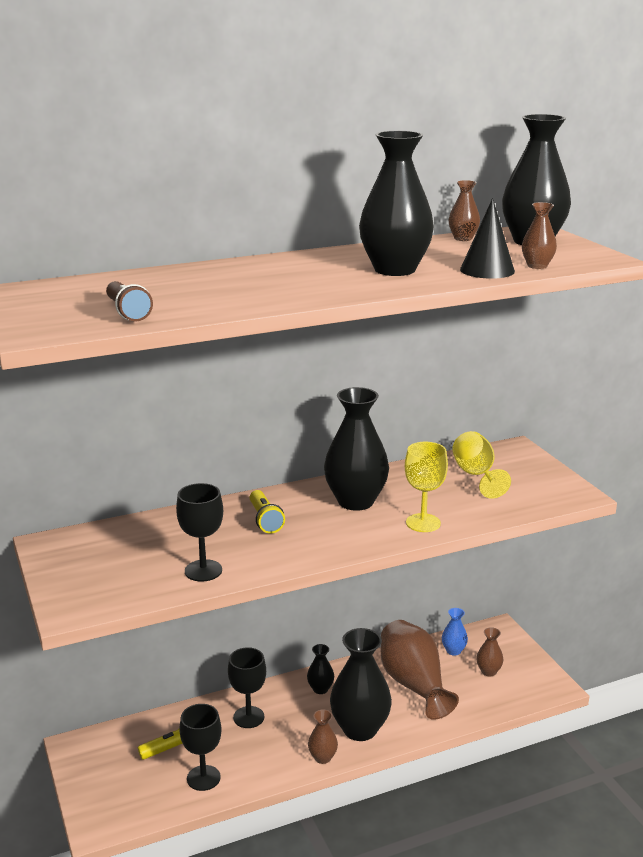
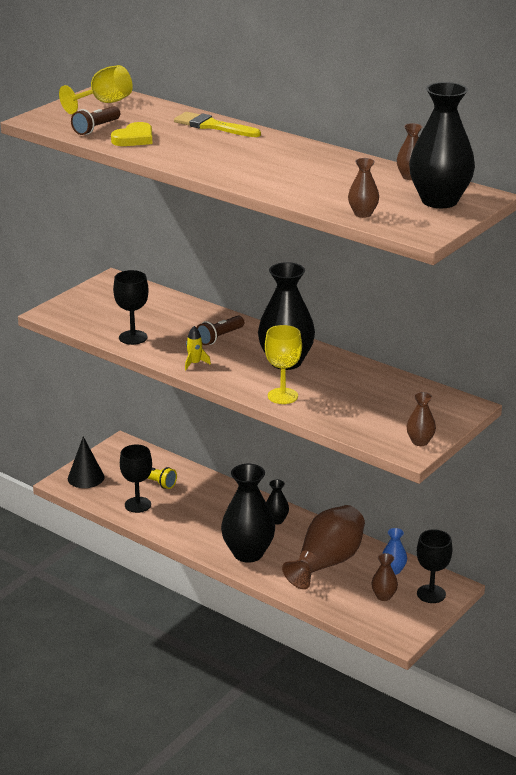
camera: 60 degrees right, 5 degrees up
black goblet [228,647,266,728] -> black goblet moved to [417,529,452,603]
yellow flashlight [250,490,285,533] -> brown flashlight [197,316,244,345]
brown vase [308,709,338,764] -> brown vase moved to [407,392,436,446]
black vase [359,131,434,276] -> none
yellow goblet [452,431,511,499] -> yellow goblet moved to [59,65,133,114]
black cone [460,198,515,279] -> black cone moved to [68,437,105,488]
none -> yellow heart [111,122,152,146]
none -> yellow brush [174,112,261,137]
none -> yellow rocket [185,326,211,370]

